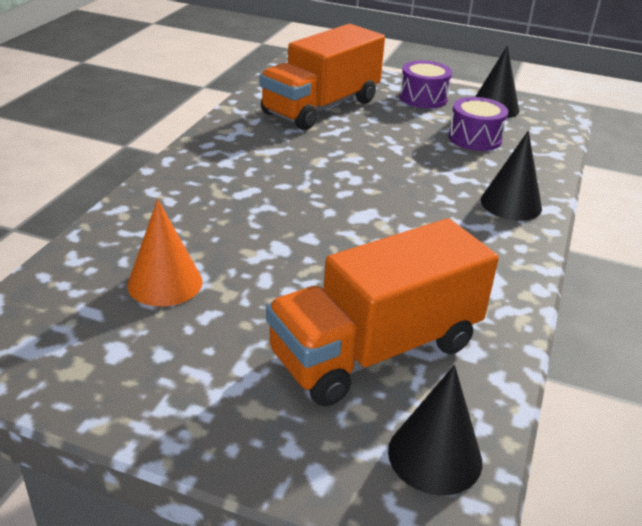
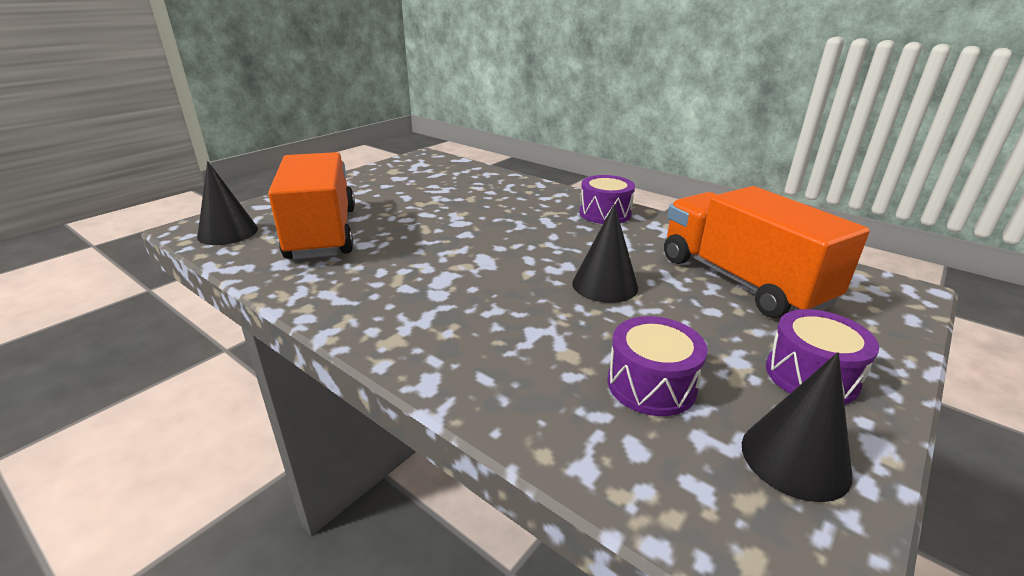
camera: 110 degrees right, 5 degrees down
orange cone [127,199,203,307] -> none
black cone [481,131,542,221] -> black cone moved to [572,204,638,303]
none -> purple drum [579,175,635,224]

